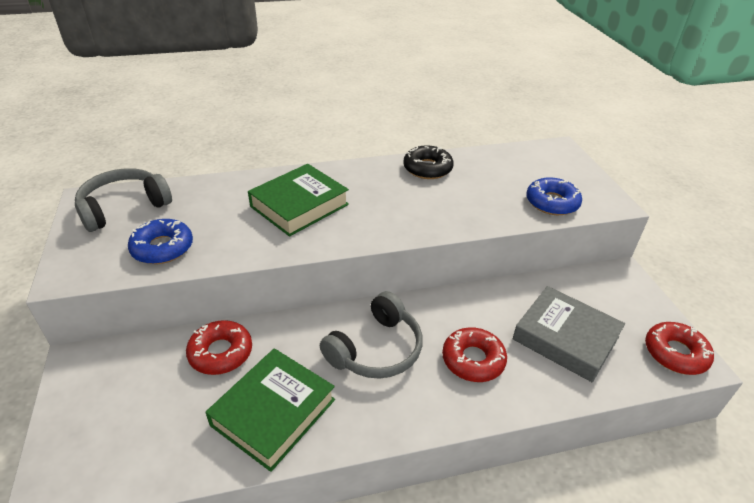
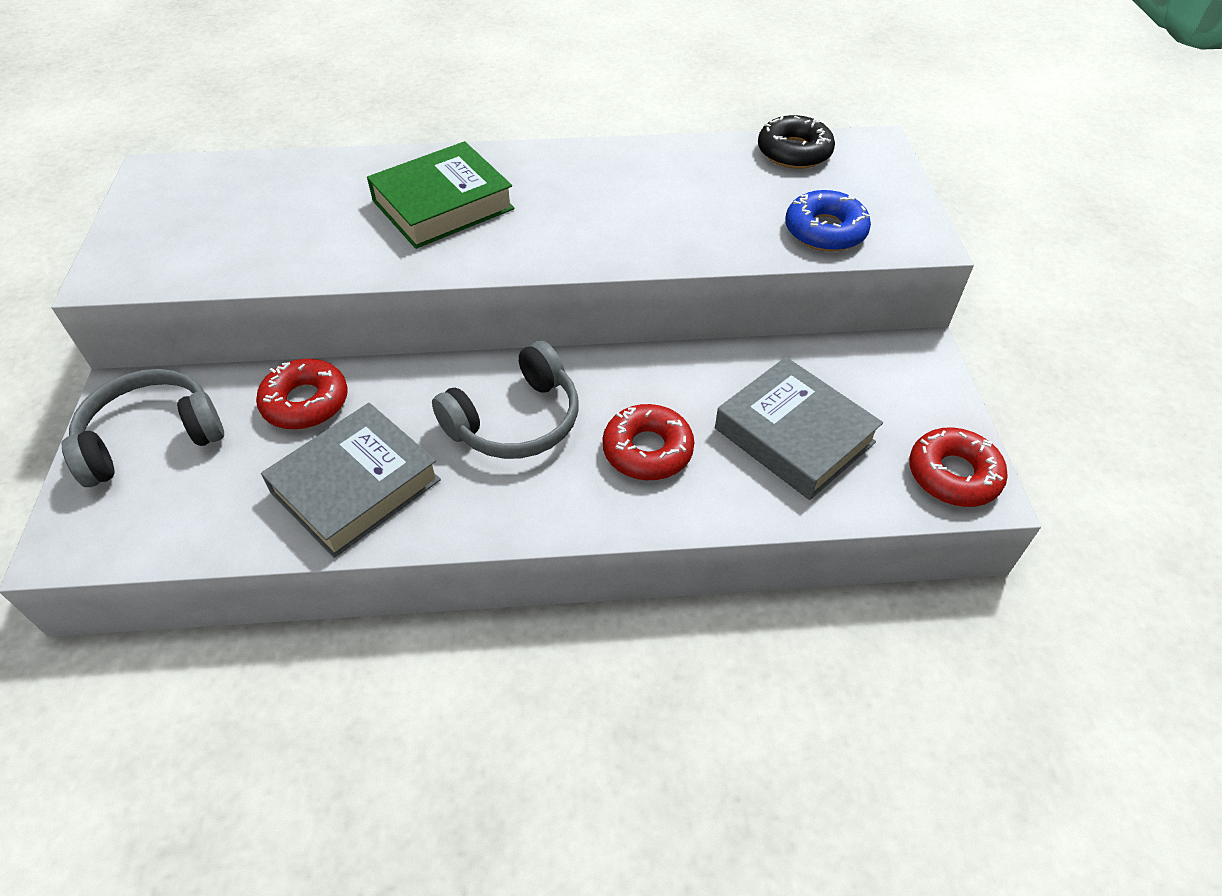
camera: 10 degrees right, 10 degrees up
grey headphones [75,168,172,232] -> grey headphones moved to [62,369,224,487]
blue donut [128,219,193,264] -> none
green book [205,348,335,472] -> grey book [261,403,441,558]
black donut [403,146,454,179] -> black donut moved to [758,115,835,169]

